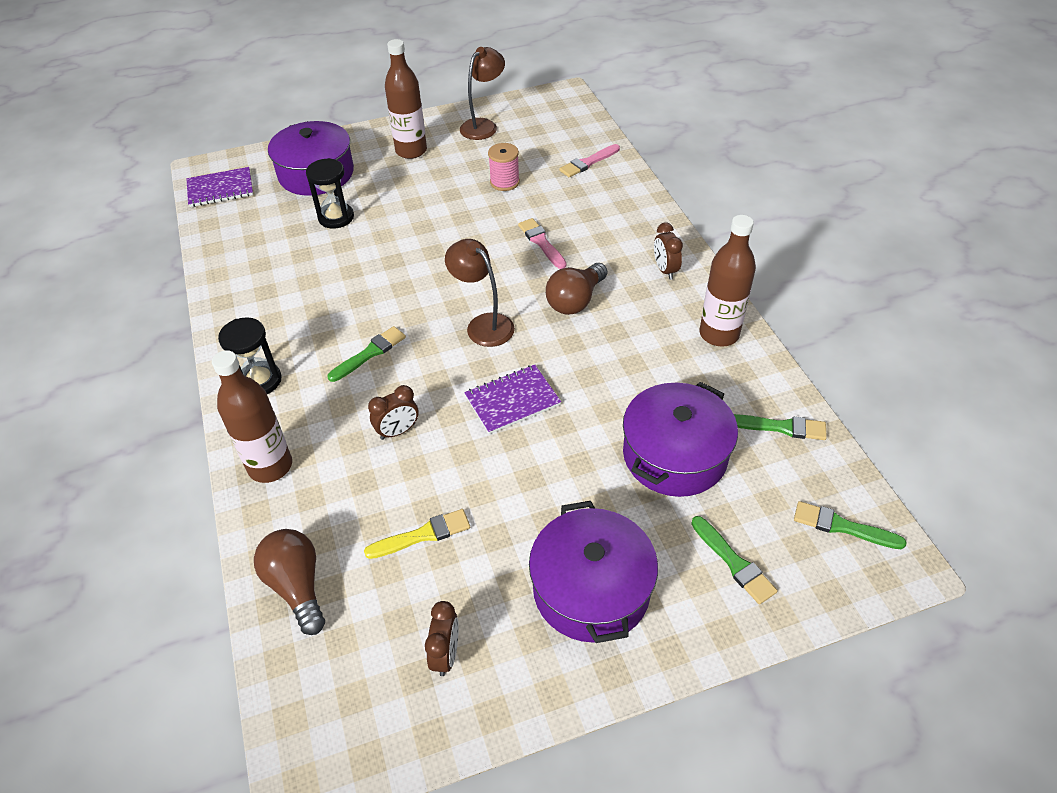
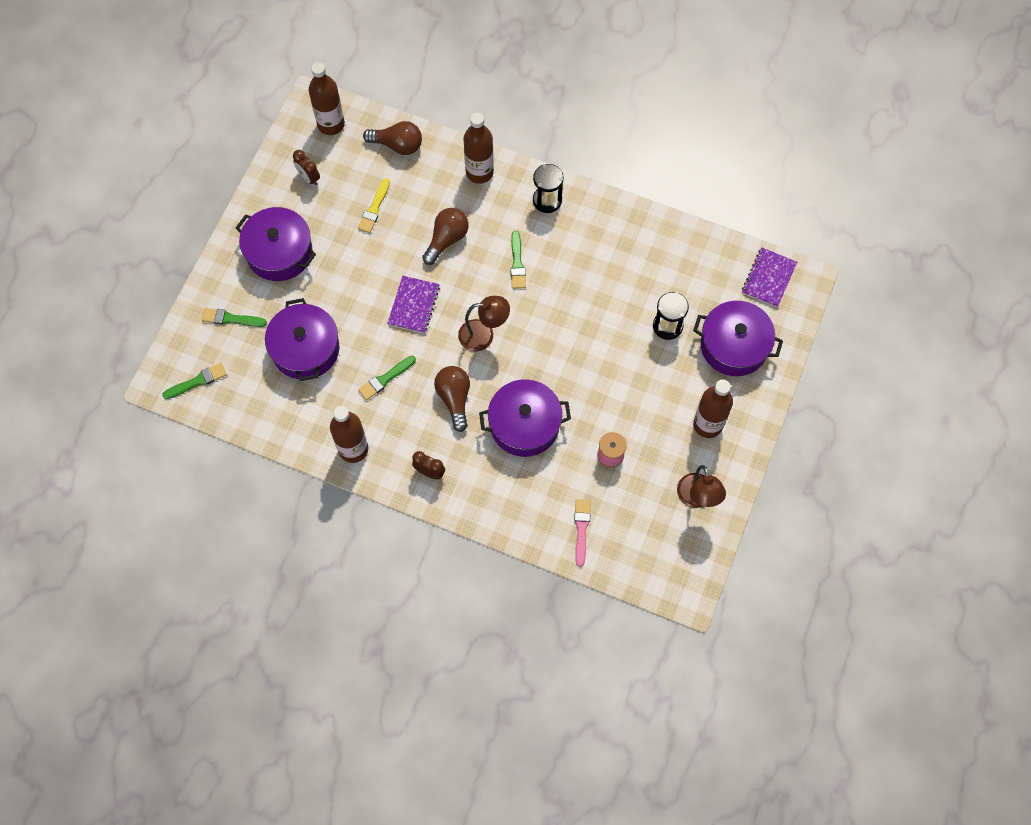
camera: 130 degrees right, 20 degrees up
brown clock [368,385,419,440] -> brown light bulb [422,208,469,265]
pink brush [518,218,567,269] -> purple pot [479,379,571,457]
green brush [734,414,827,440] -> green brush moved to [358,356,416,400]
none -> brown bottle [309,62,345,135]

